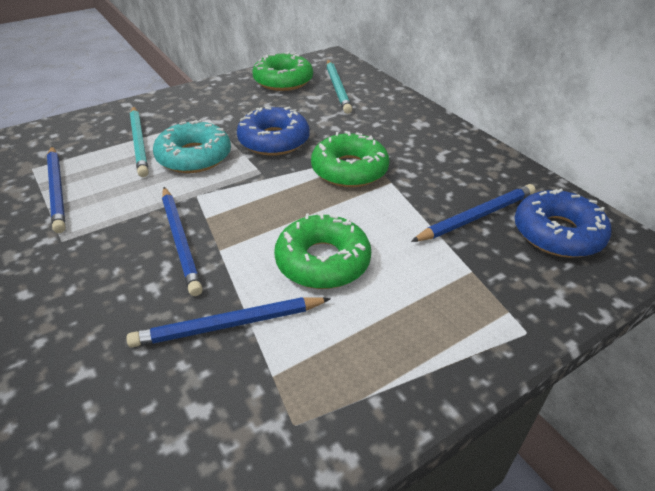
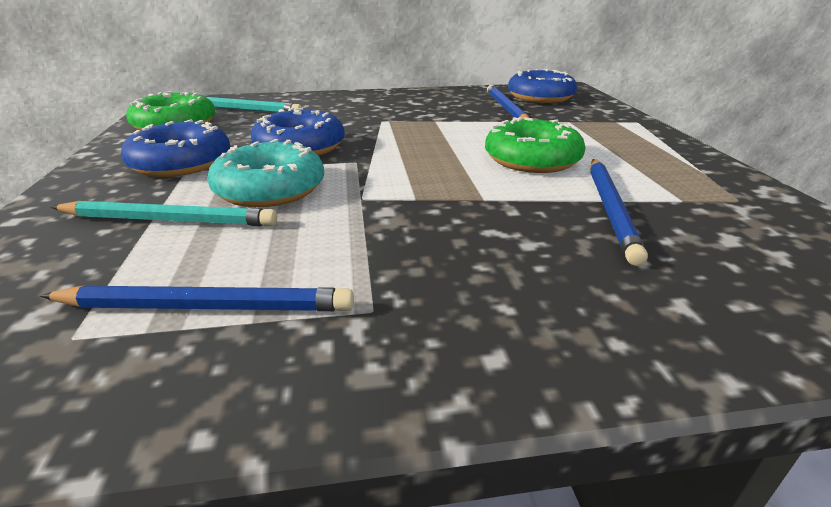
camera: 65 degrees left, 10 degrees down
blue pencil [162,187,203,296] -> none
green donut [311,131,389,187] -> none
none -> blue donut [121,119,230,177]

